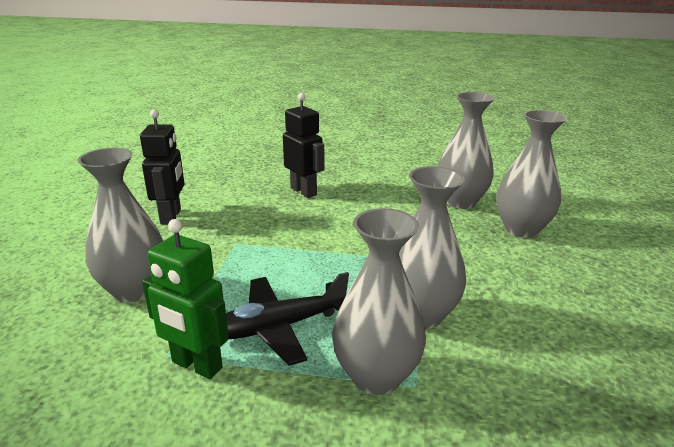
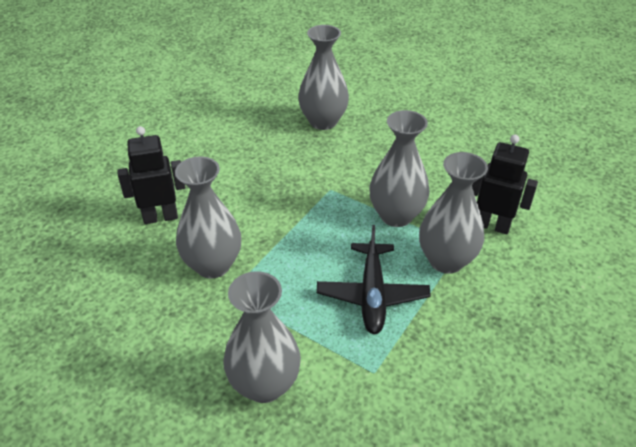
camera: 65 degrees left, 15 degrees up
black robot [140,109,185,225] -> black robot moved to [472,135,538,234]
green robot [142,219,229,379] -> none
grey vase [438,92,494,209] -> grey vase moved to [175,156,241,279]

